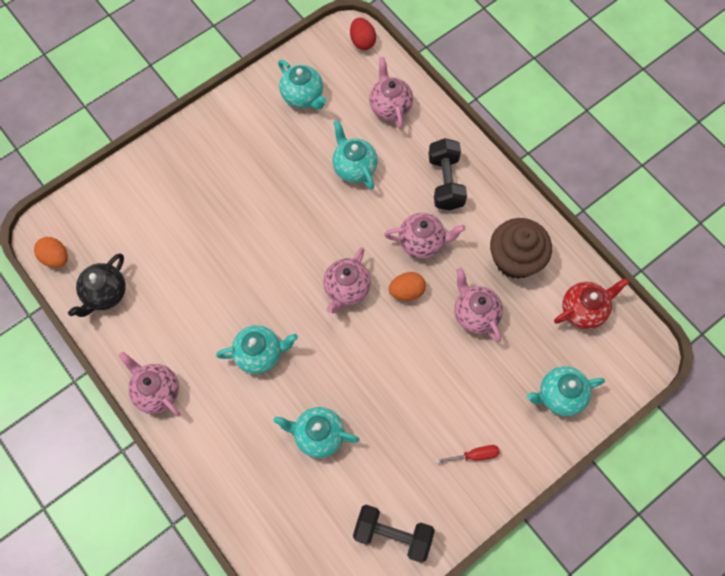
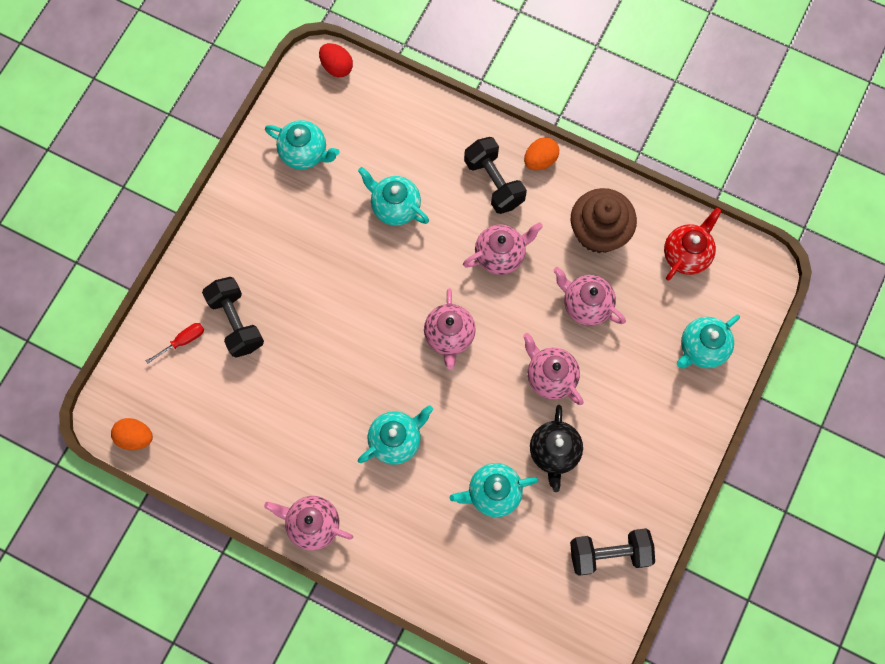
camera: 25 degrees left, 5 degrees up
black teapot [68,253,126,317] -> black teapot moved to [530,405,583,492]
pink teapot [369,57,413,129] -> pink teapot moved to [523,333,583,405]
orange egg [389,272,426,301] -> orange egg moved to [524,137,559,170]
red screwdriver [436,445,500,463] -> red screwdriver moved to [146,323,204,364]
none -> black dumbbell [202,277,264,358]

